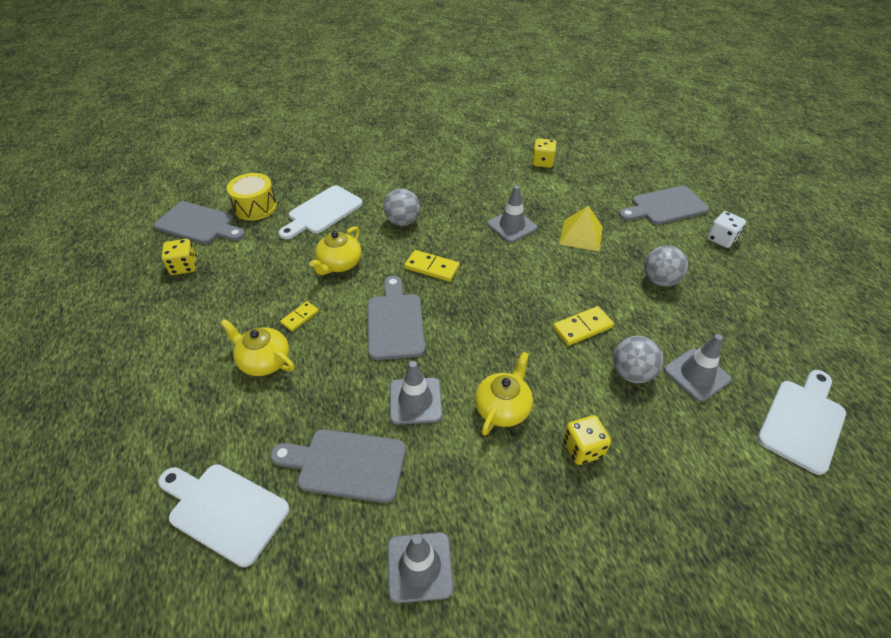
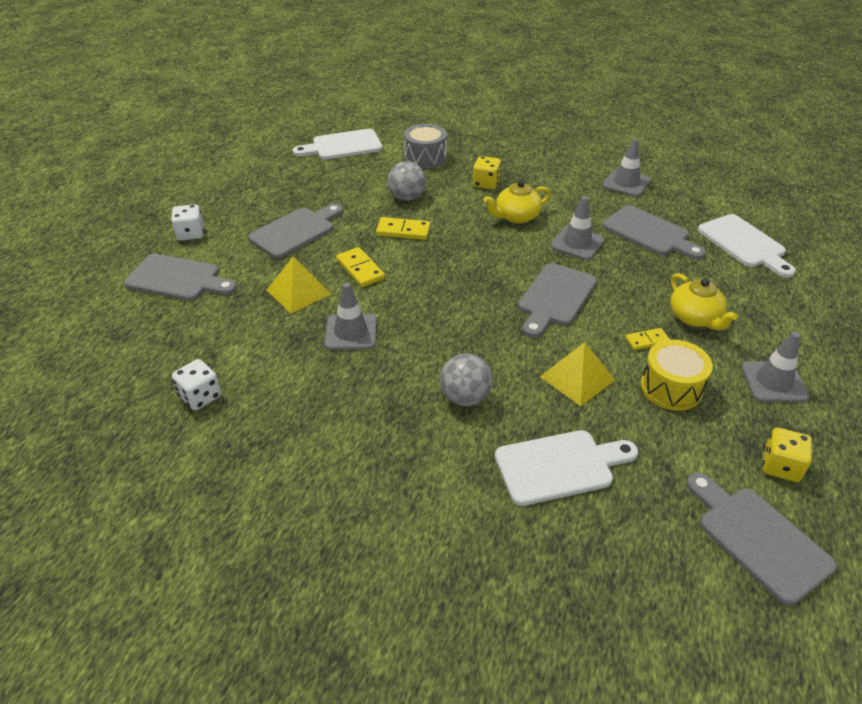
camera: 145 degrees left, 5 degrees down
yellow drum [227,173,277,221] -> yellow drum moved to [641,340,713,411]
yellow teapot [309,226,361,275] -> yellow pyramid [540,342,615,406]
yellow domino [404,250,459,282] -> yellow domino moved to [336,247,385,287]
yellow dice [532,138,557,168] -> white dice [172,359,221,410]
grey ball [644,246,688,287] -> grey cutting board [248,203,343,258]
grey traffic cone [664,334,731,402] -> grey traffic cone moved to [741,331,809,403]
none -> grey drum [404,124,447,169]

